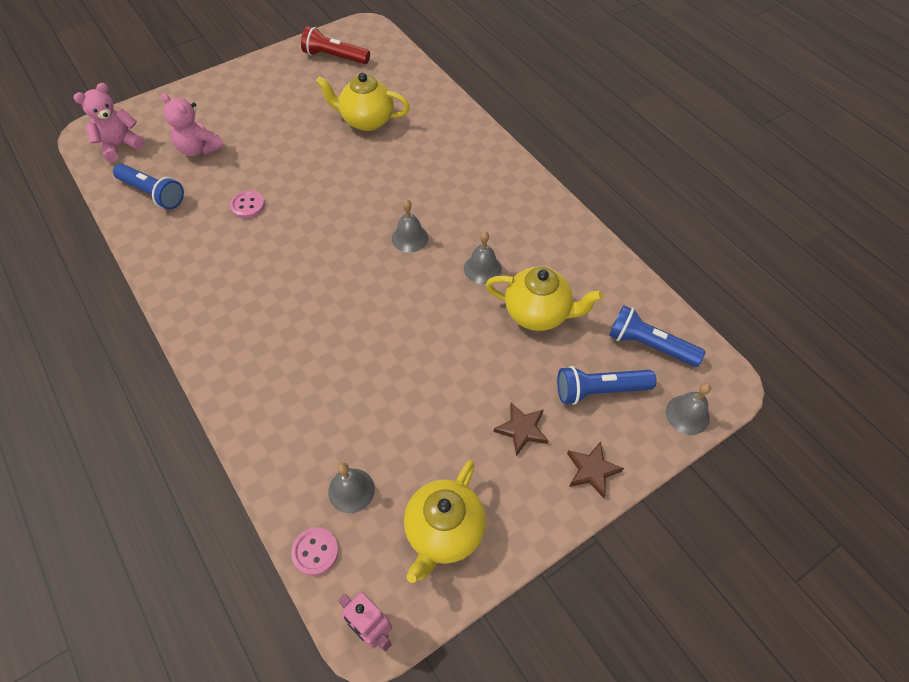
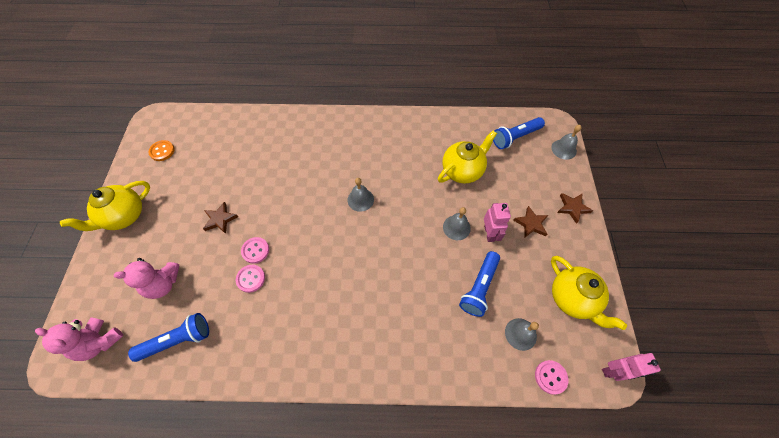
camera: 55 degrees left, 5 degrees up
pink teddy bear [74,83,145,162] -> pink teddy bear turned 60 degrees counterclockwise [35,317,123,361]
red flashlight [301,26,370,64] -> orange button [149,140,175,161]
yellow teapot [316,73,410,131] -> yellow teapot moved to [60,181,150,231]
grey bell [464,231,502,284] -> grey bell moved to [443,207,471,240]
blue flashlight [557,366,656,405] -> blue flashlight moved to [459,251,500,317]
none -> brown star [203,202,238,234]
none -> pink button [241,237,269,264]
none -> pink robot [484,203,511,242]

